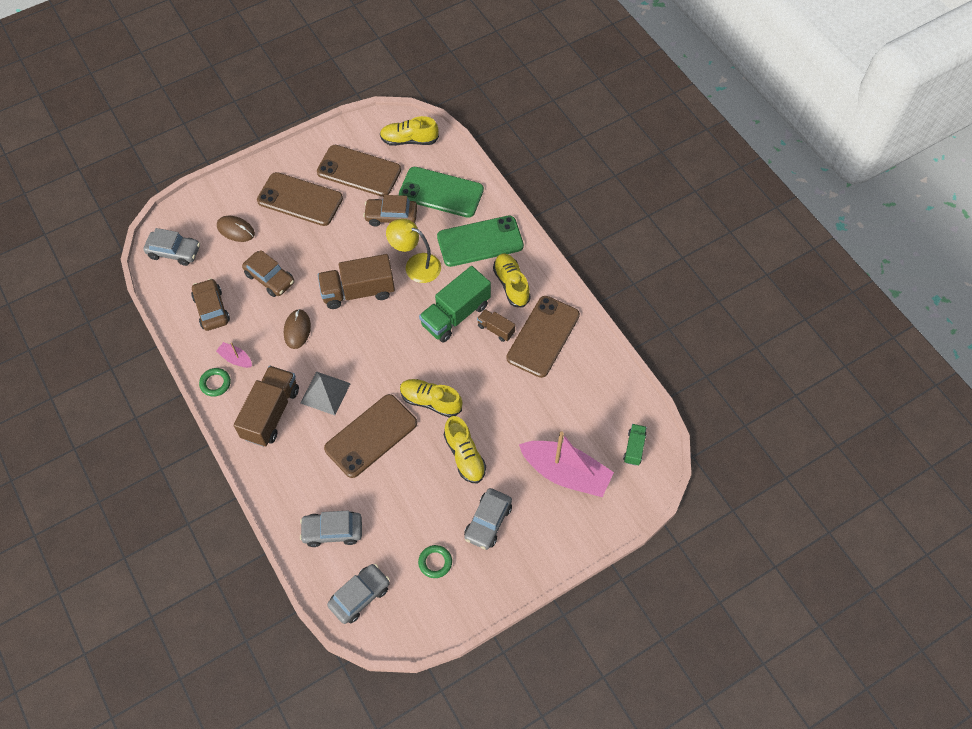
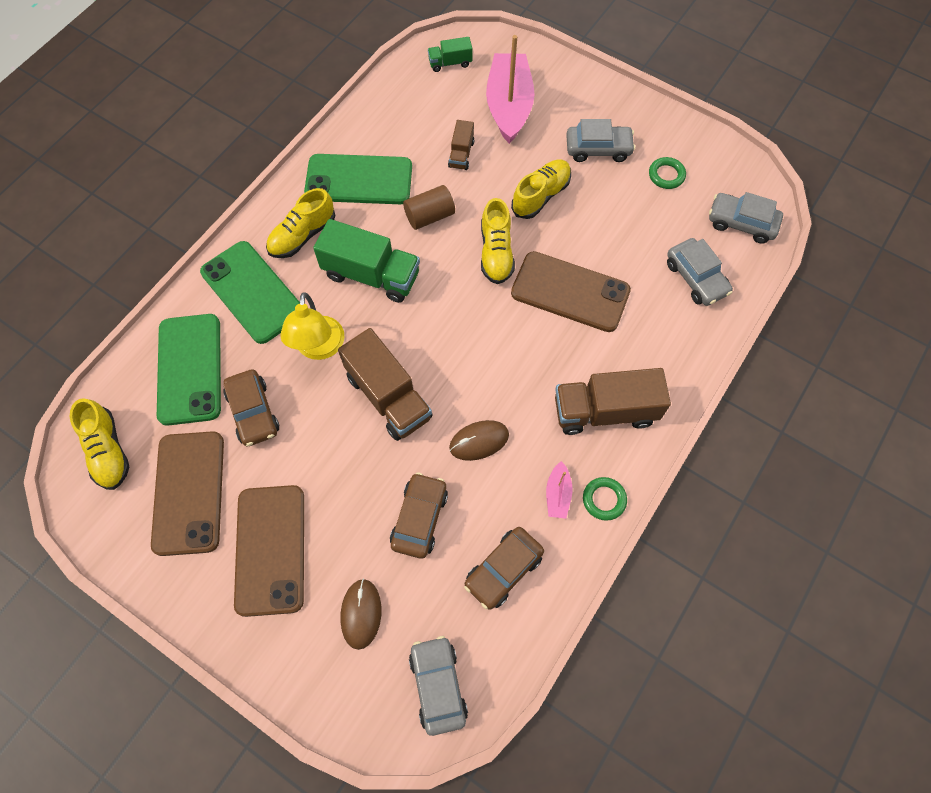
camera: 115 degrees left, 5 degrees up
grey pyramid [301,371,351,415] -> none
brown truck [477,309,515,342] -> brown truck moved to [448,120,474,170]
brown phone [506,296,580,378] -> green phone [304,154,412,204]
none -> brown cylinder [403,185,455,230]

